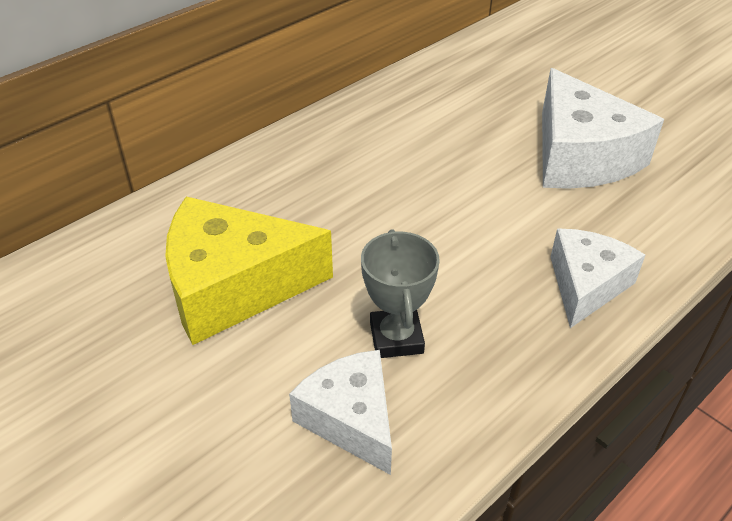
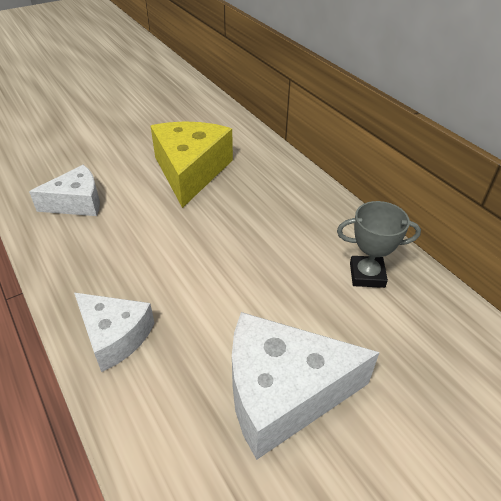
camera: 100 degrees right, 0 degrees up
grey trophy [361,229,440,358] -> grey trophy moved to [337,201,421,288]

